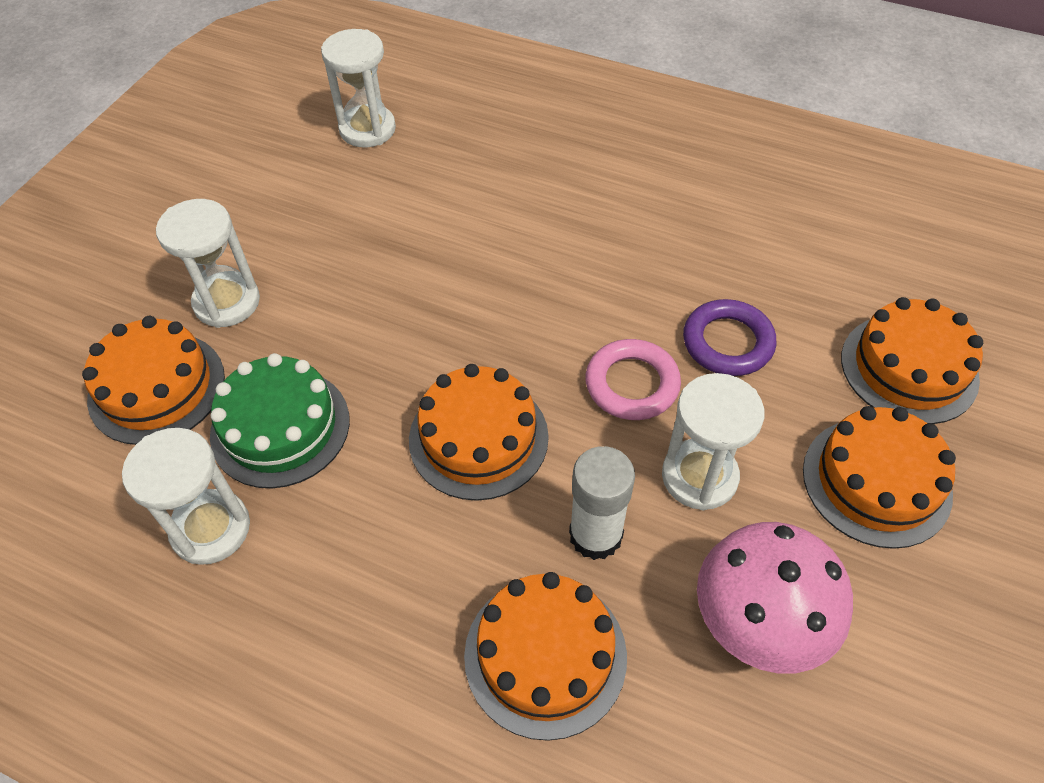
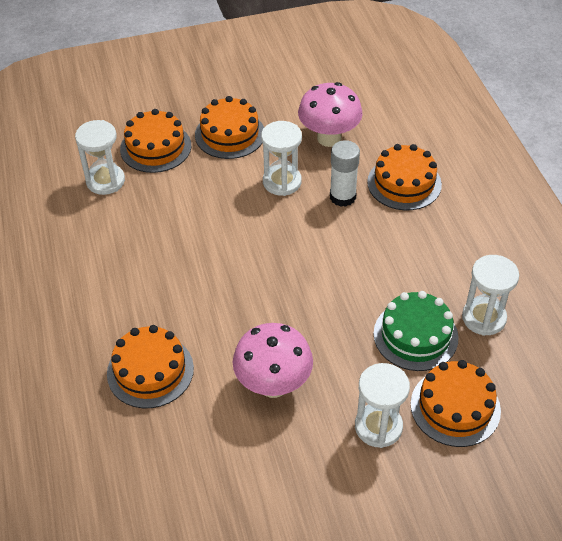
camera: 130 degrees left, 5 degrees down
white hourglass [321,29,396,148] -> white hourglass moved to [75,120,125,195]
orange cake [409,364,549,501] -> orange cake moved to [107,325,194,408]
pink ring [585,339,681,420] -> none
purple ring [683,299,776,376] -> none
none -> pink mushroom [233,323,313,398]

